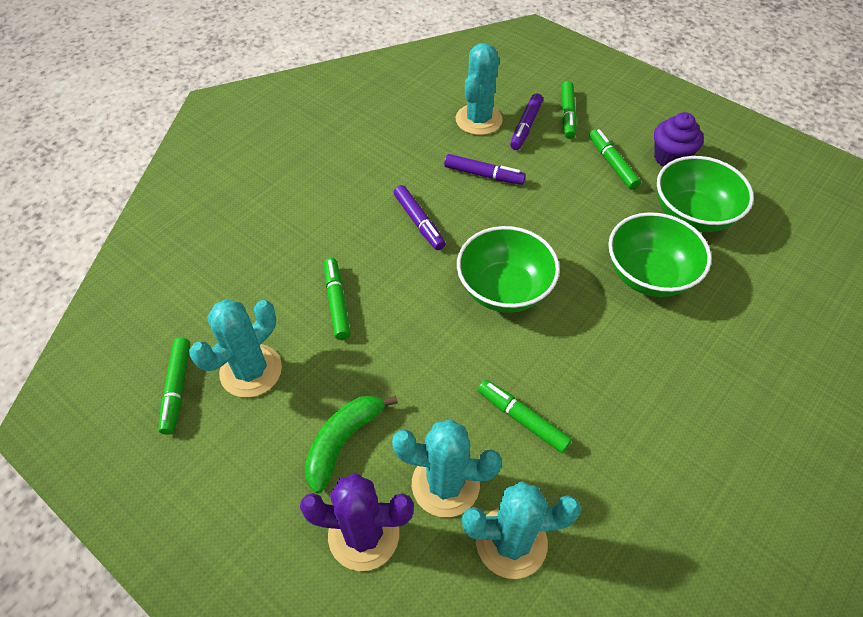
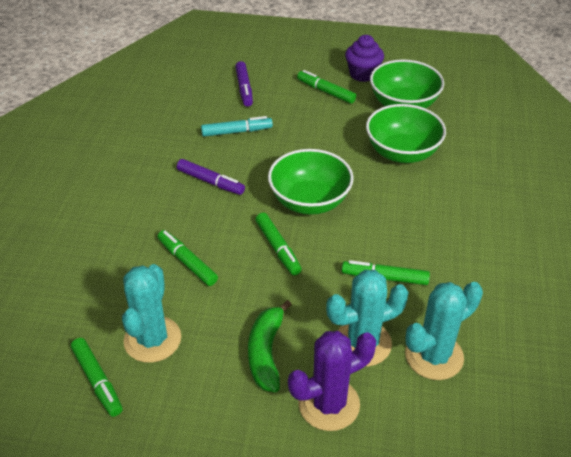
camera: 30 degrees left, 10 degrees down
purple marker [444,154,526,185] -> turquoise marker [201,116,273,137]
turquoise cactus [456,43,503,135] -> none
green marker [561,81,577,139] -> green marker moved to [255,213,302,275]

